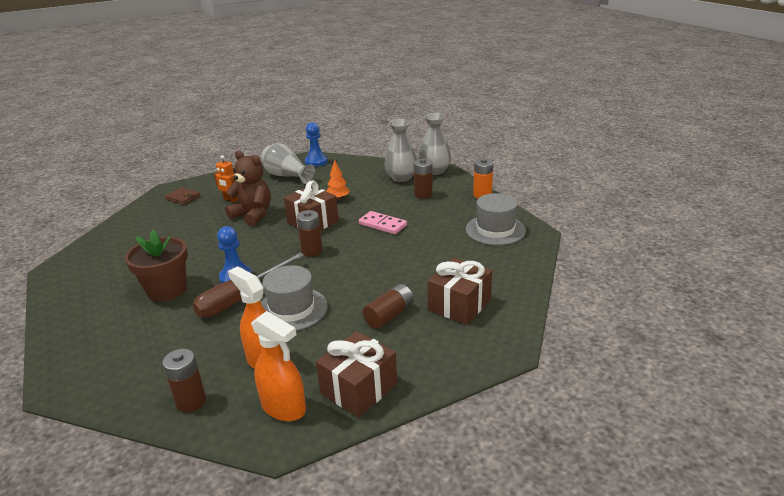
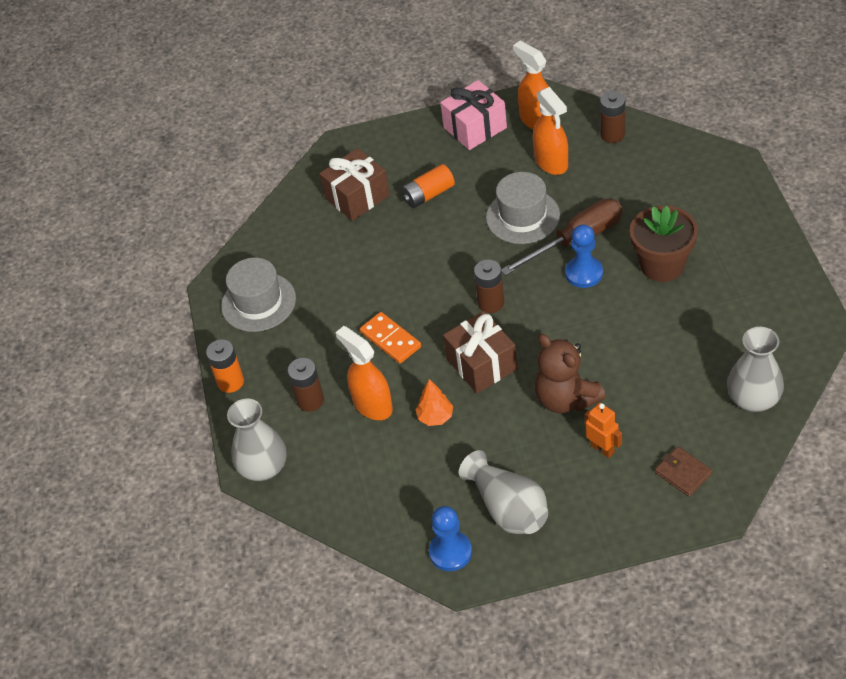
camera: 160 degrees left, 20 degrees up
brown gift [316,331,397,418] -> pink gift [440,80,507,150]
pink domino [359,211,407,234] -> orange domino [360,312,421,363]
brown battery [363,284,414,329] -> orange battery [401,164,455,208]
grey vase [384,119,417,182] -> grey vase moved to [727,327,784,412]
none -> orange spray bottle [335,326,393,420]

